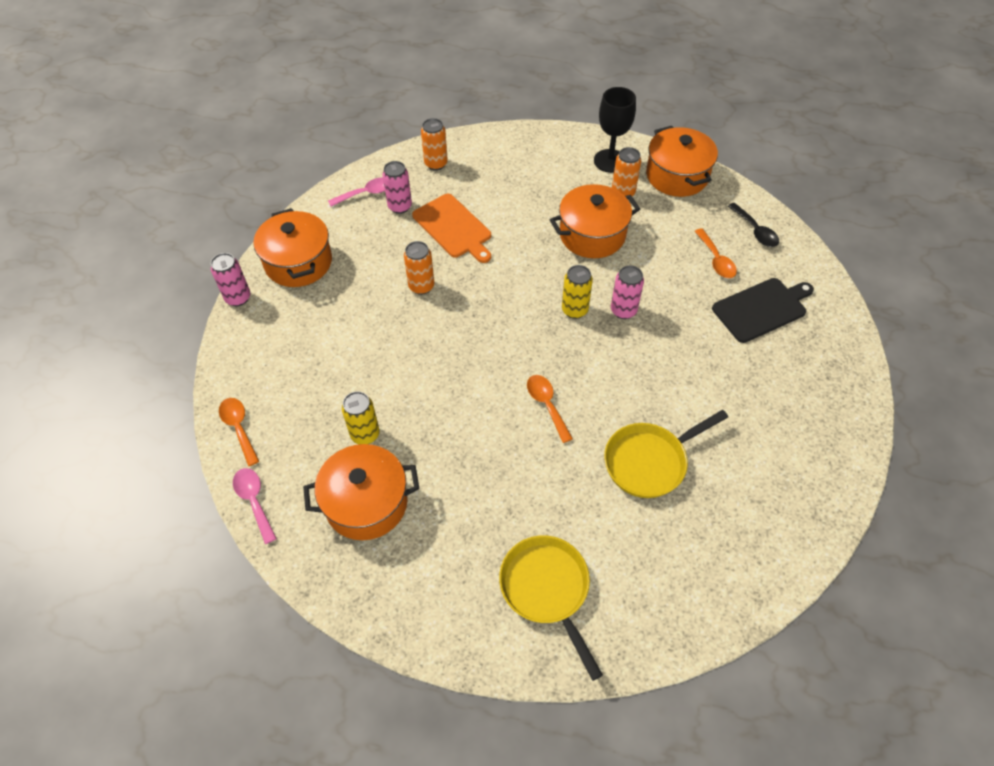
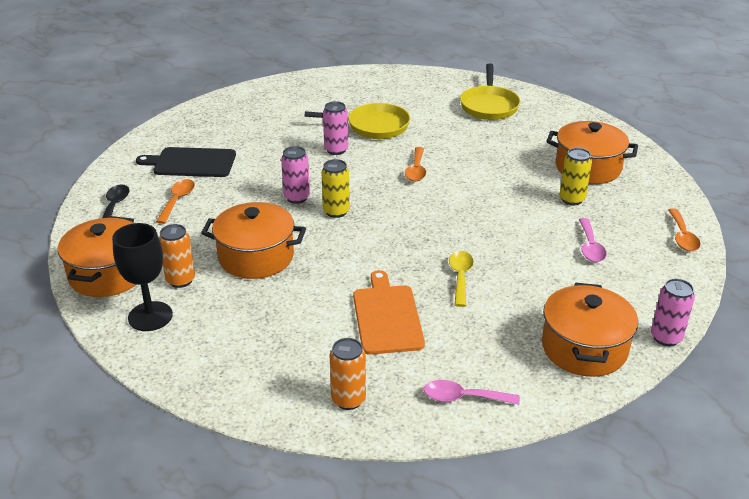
camera: 150 degrees left, 20 degrees down
pink spoon [233,468,277,544] -> pink spoon moved to [579,218,607,262]
pink can [382,161,412,214] -> pink can moved to [323,101,348,155]
orange can [404,241,435,295] -> yellow spoon [449,251,474,307]

